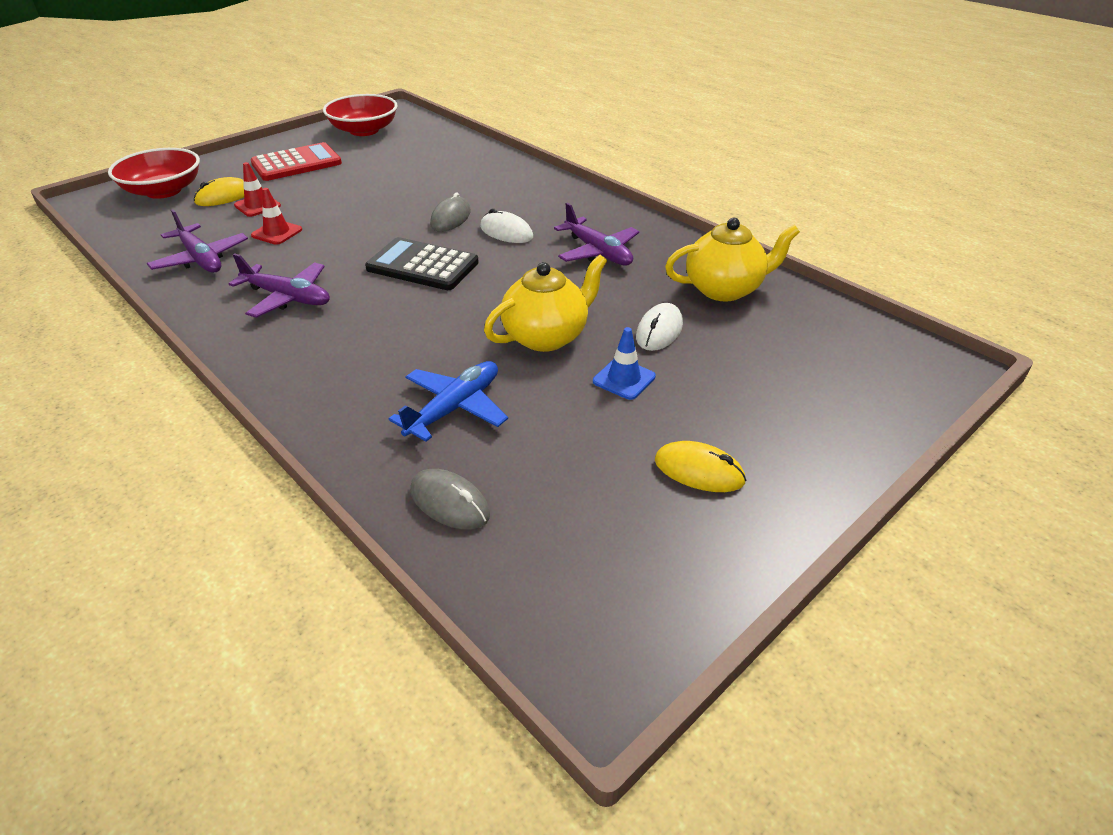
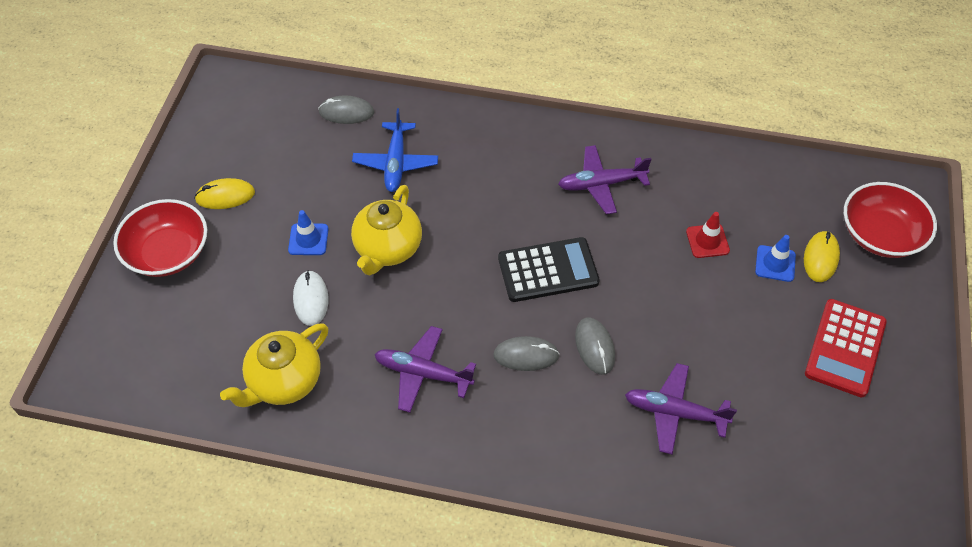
camera: 145 degrees right, 15 degrees up
purple plane [147,209,248,273] -> purple plane moved to [625,363,737,454]
red traffic cone [234,162,281,217] -> blue traffic cone [755,235,796,282]
red bowl [323,94,398,136] -> red bowl moved to [113,199,207,277]
white mouse [480,208,533,243] -> grey mouse [493,336,560,371]

